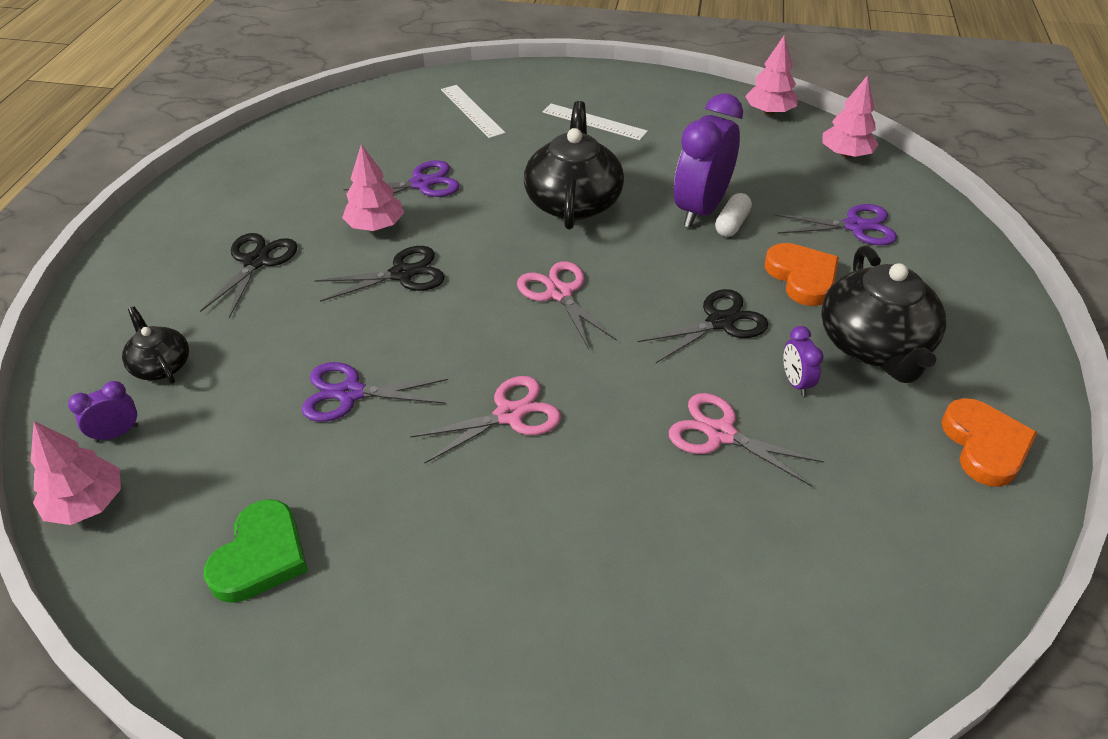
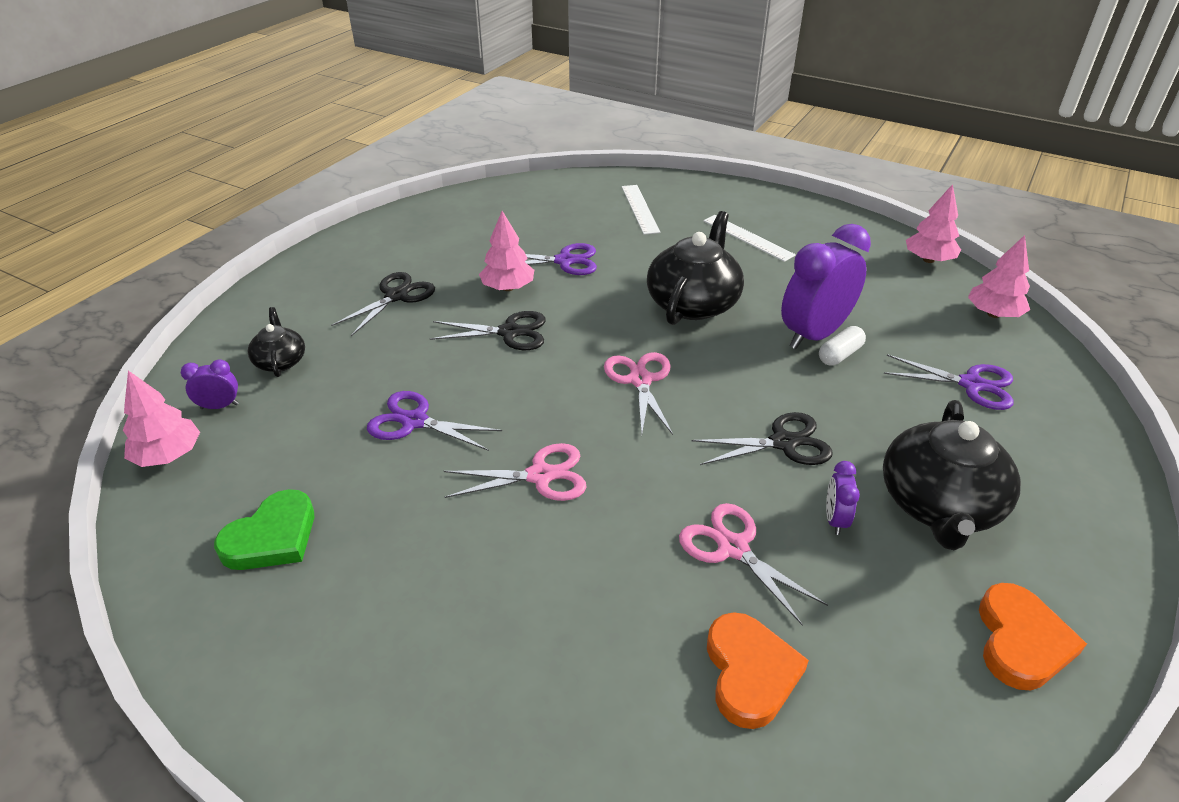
camera: 20 degrees right, 5 degrees down
orange heart [764,243,839,306] -> orange heart moved to [707,612,809,729]

